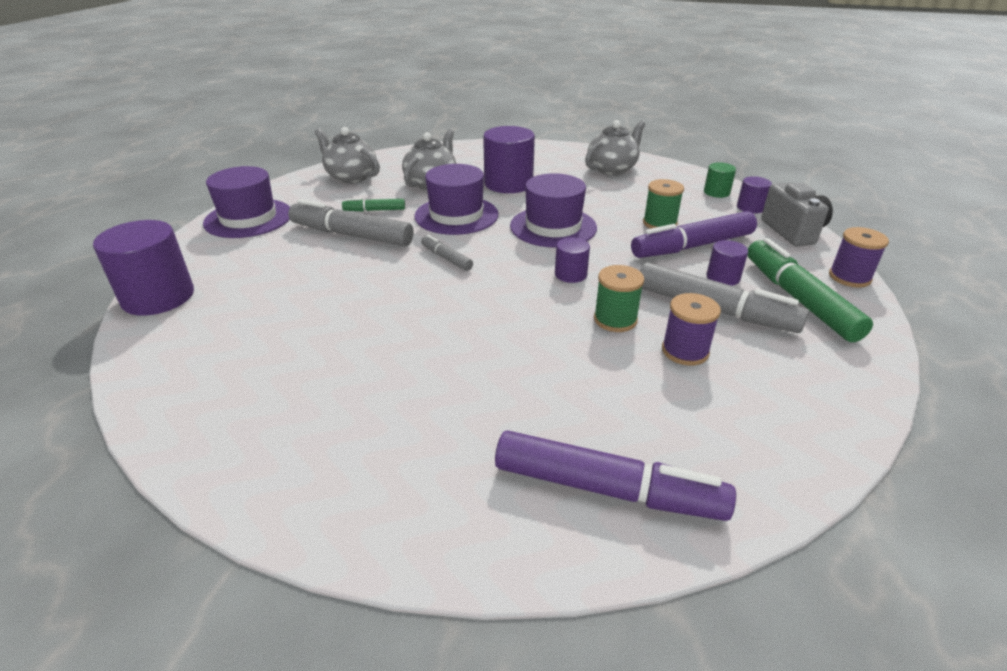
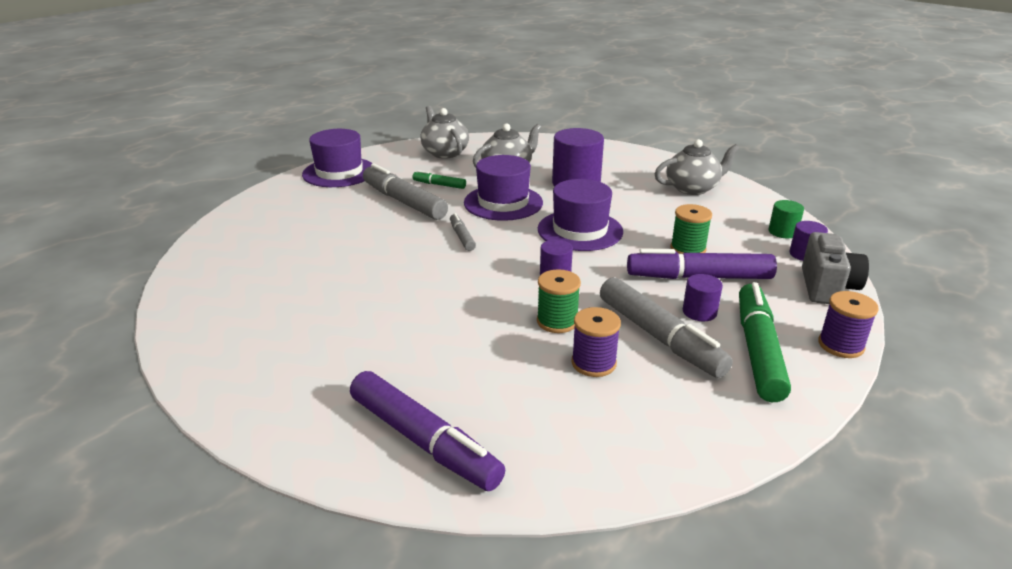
camera: 25 degrees right, 5 degrees down
purple cylinder [93,220,194,316] -> none

